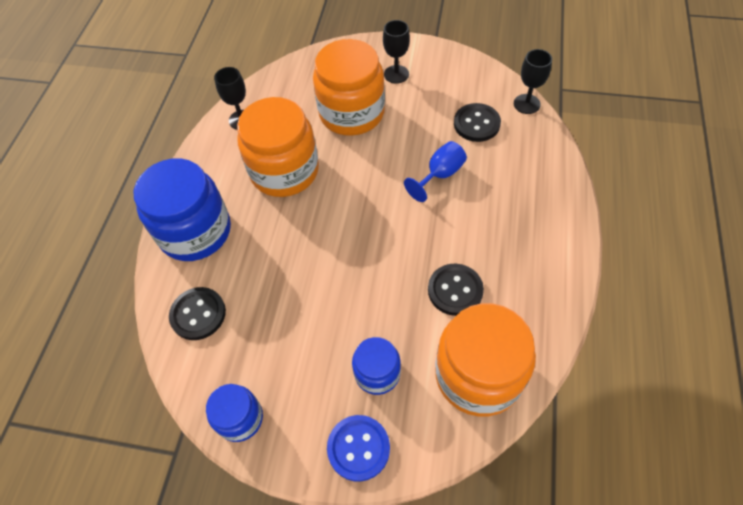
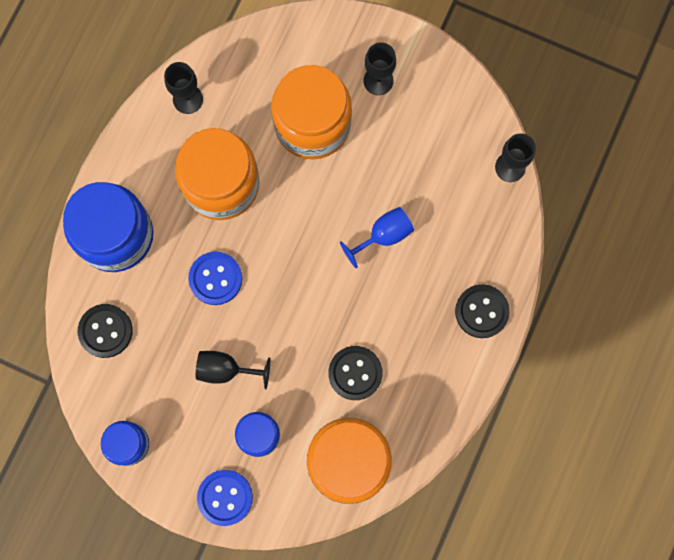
camera: 10 degrees right, 20 degrees up
black button [454,103,501,142] -> black button moved to [455,284,510,338]
none -> blue button [188,252,242,305]
none -> black goblet [196,351,270,389]

